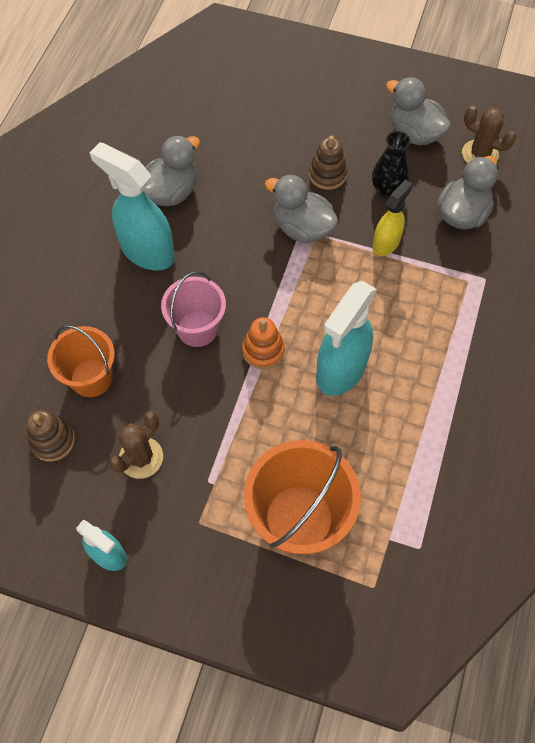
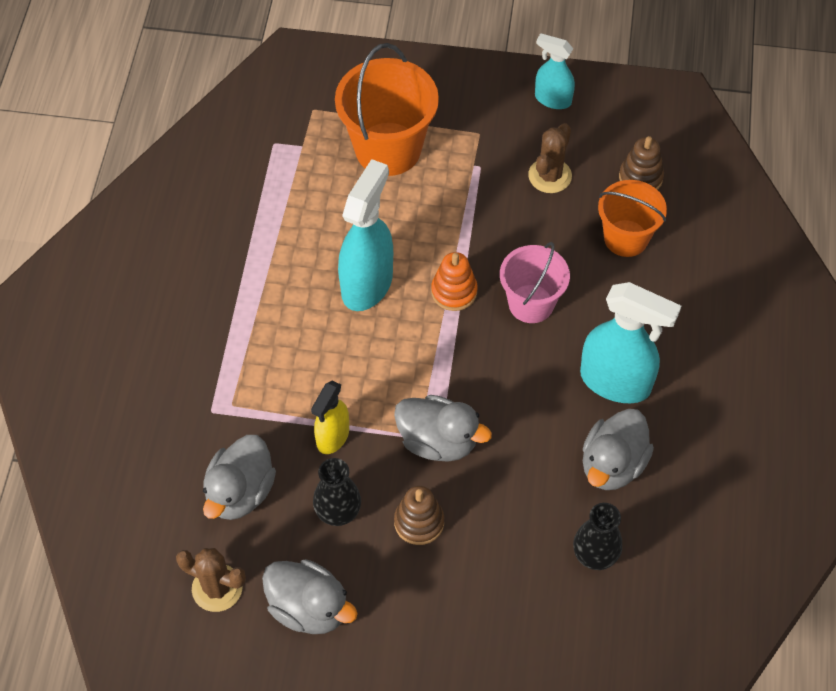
camera: 170 degrees right, 5 degrees down
none -> black vase [573,503,622,570]

